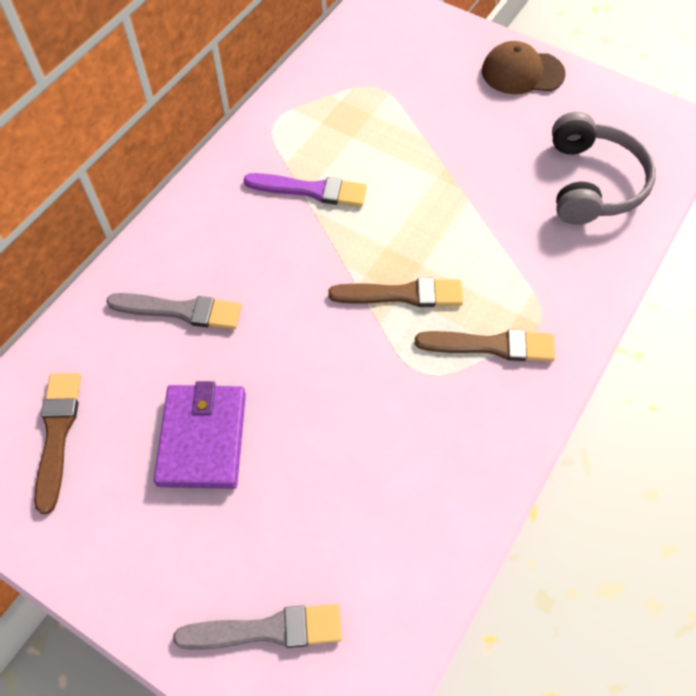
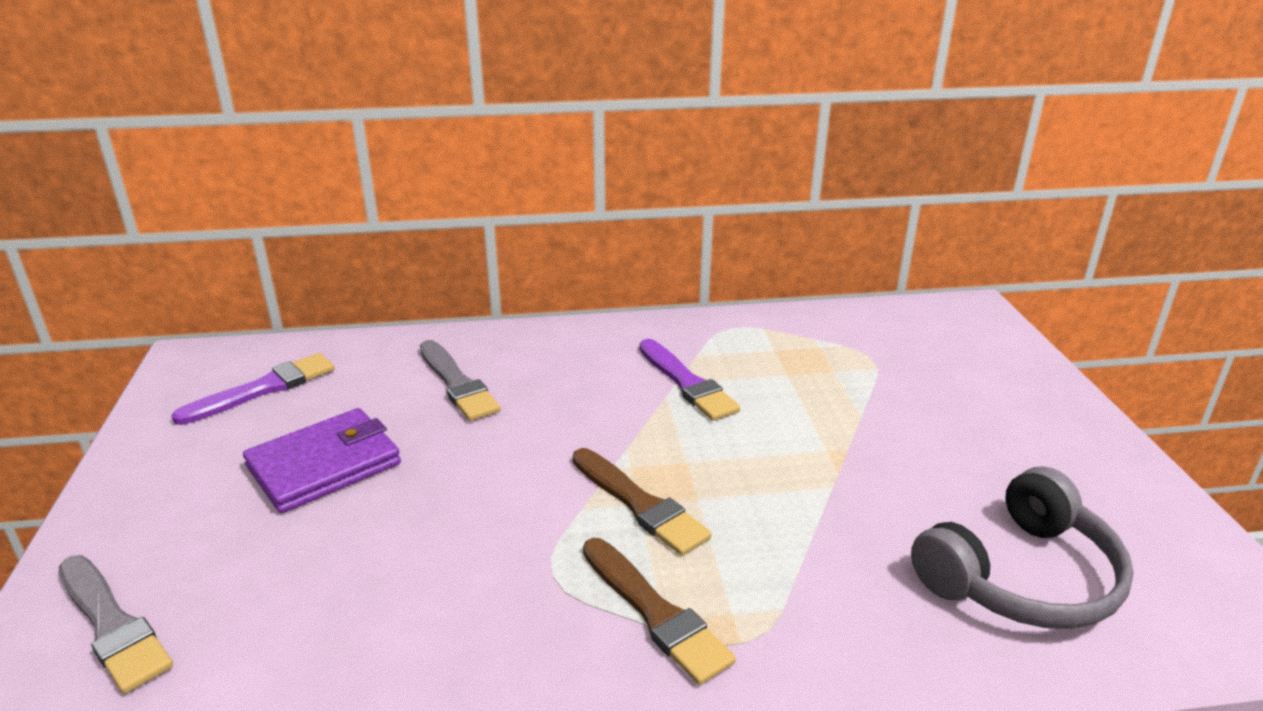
camera: 50 degrees right, 30 degrees down
brown brush [34,373,81,514] -> purple brush [171,353,335,425]
brown cap [482,41,565,94] -> none

